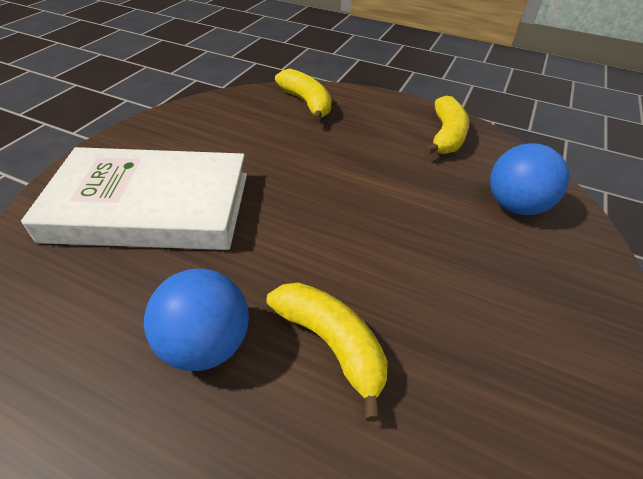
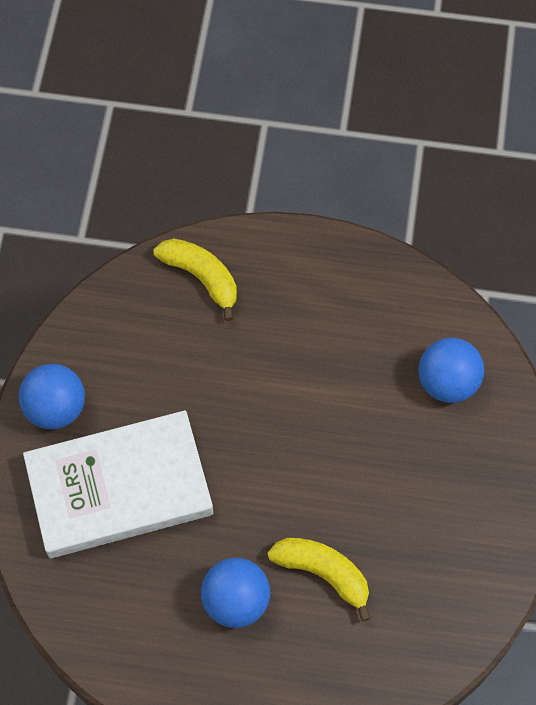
camera: 15 degrees left, 20 degrees up
yellow banana [424,96,470,155] -> none
none -> blue ball [19,364,85,429]

